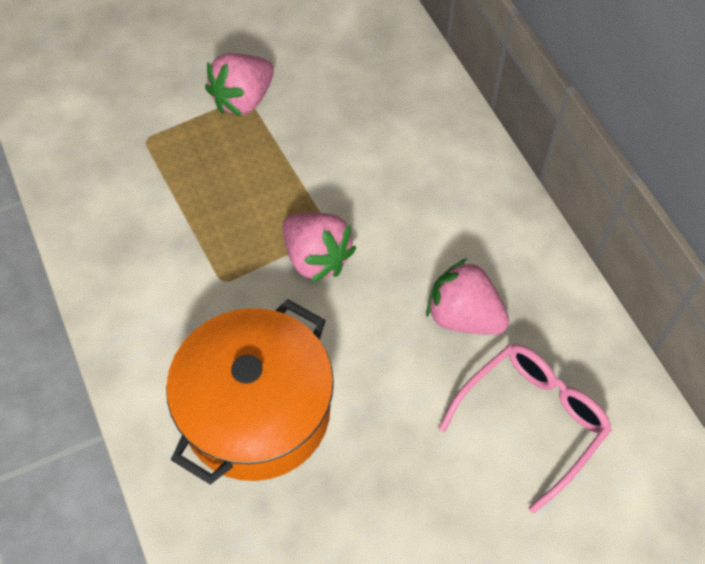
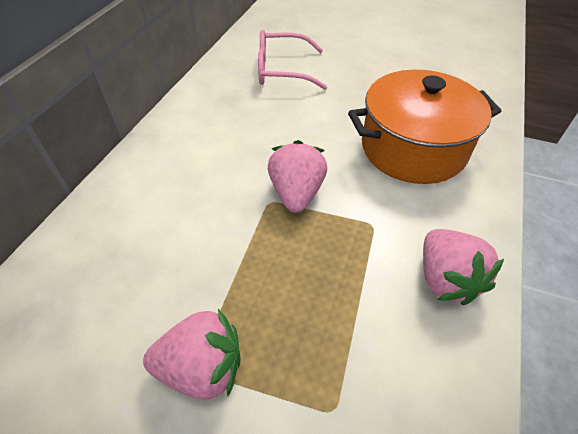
camera: 135 degrees left, 10 degrees down
pink strawberry [426,258,509,335] -> pink strawberry moved to [423,229,504,305]

